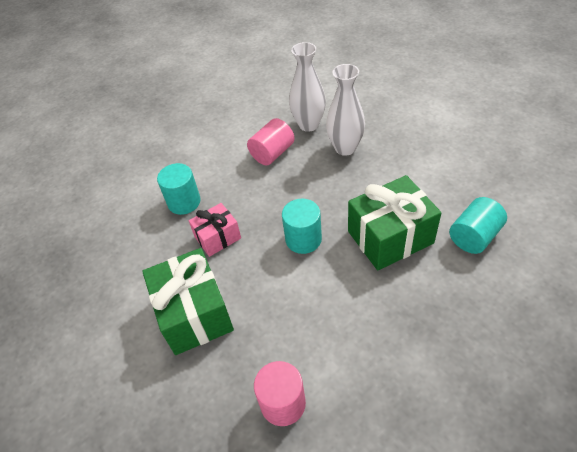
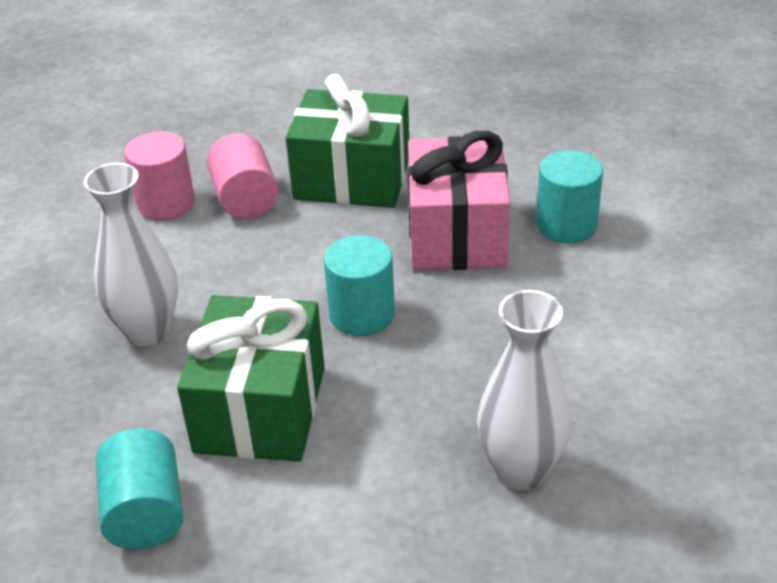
camera: 120 degrees right, 10 degrees down
pink gift [189,203,241,257] -> pink gift [407,131,510,270], size x1.72
pink cylinder [247,118,295,165] -> pink cylinder moved to [207,133,278,219]
white vase [289,42,326,132] -> white vase moved to [84,163,178,346]

